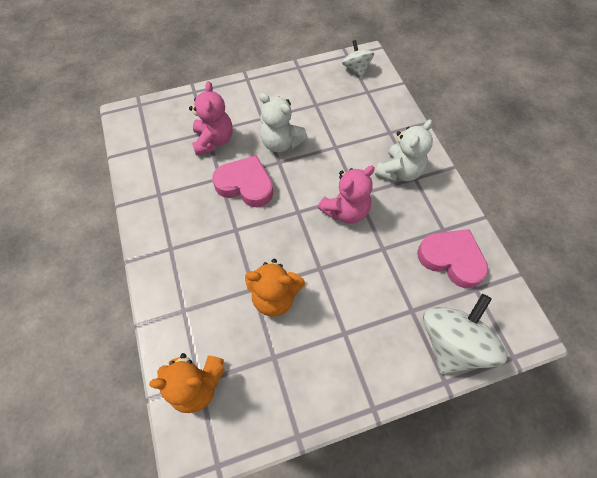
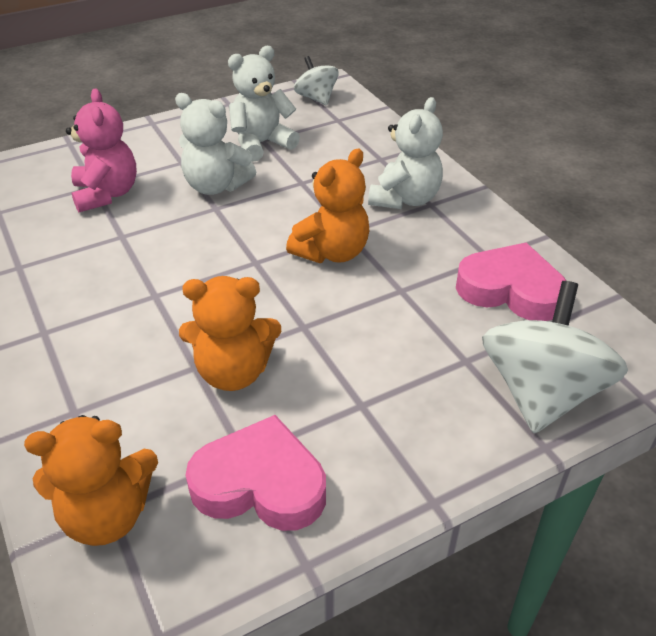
camera: 10 degrees left, 20 degrees down
pink heart [212,155,273,207] -> pink heart moved to [186,415,326,531]
pink teddy bear [318,166,375,224] -> orange teddy bear [286,149,370,263]
none -> white teddy bear [228,46,300,162]

